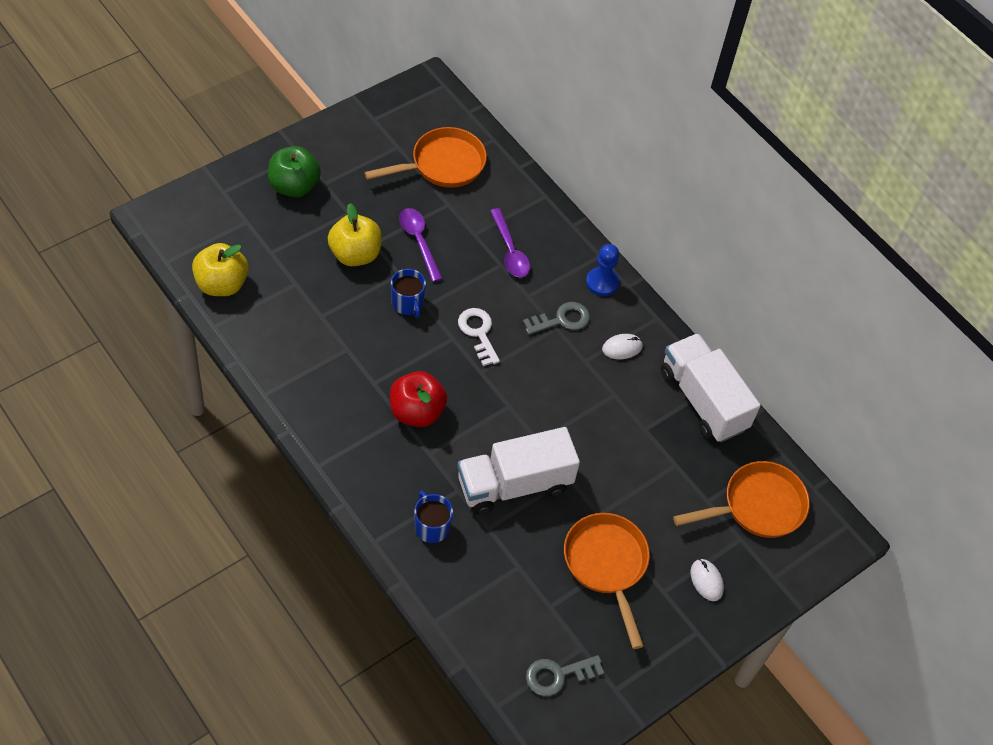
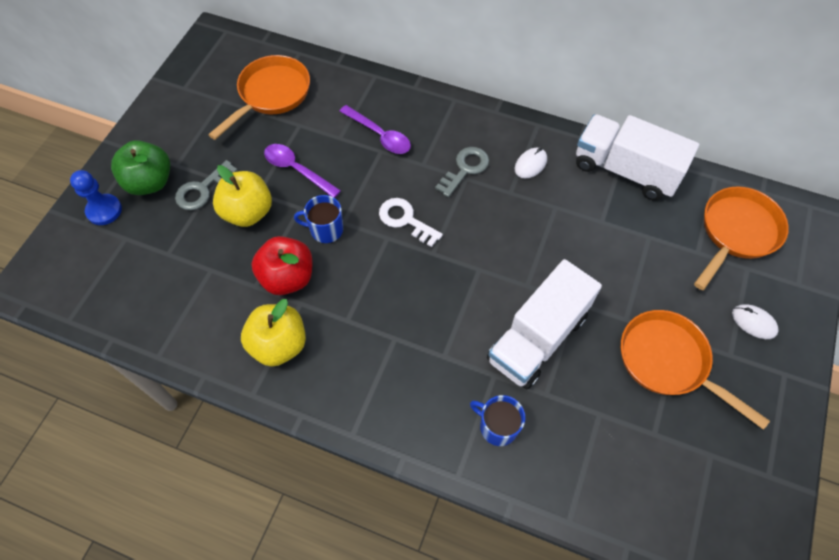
camera: 25 degrees left, 5 degrees up
yellow apple [192,243,248,296] -> yellow apple moved to [241,299,306,367]
red apple [390,371,447,427] -> red apple moved to [251,236,313,295]
blue mug [391,269,426,318] -> blue mug turned 150 degrees clockwise [294,195,343,243]
grey key [526,655,604,696] -> grey key moved to [175,160,238,210]
blue pawn [586,244,619,296] -> blue pawn moved to [70,170,122,225]

